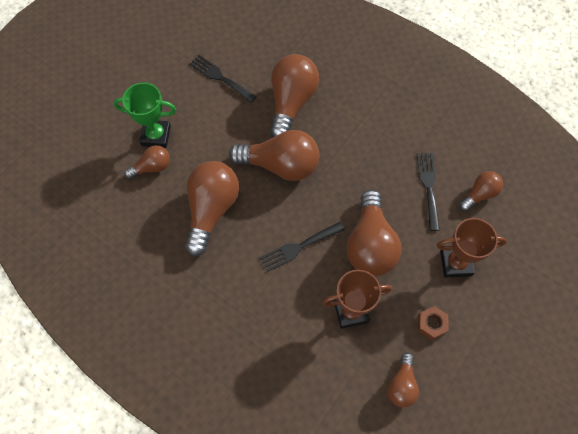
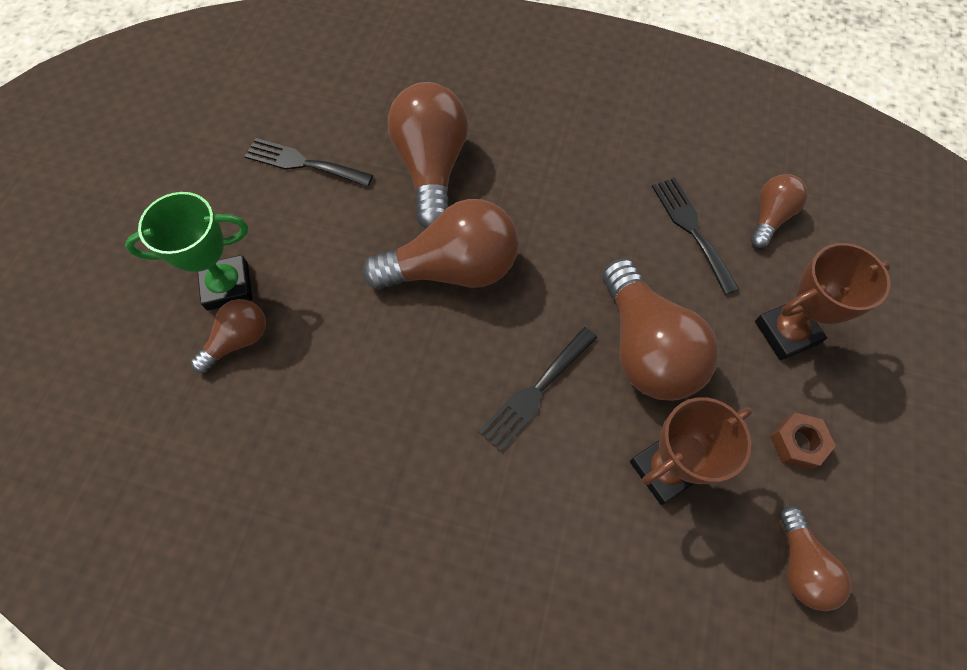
camera: 20 degrees left, 0 degrees up
brown light bulb [185,161,239,256] -> none

